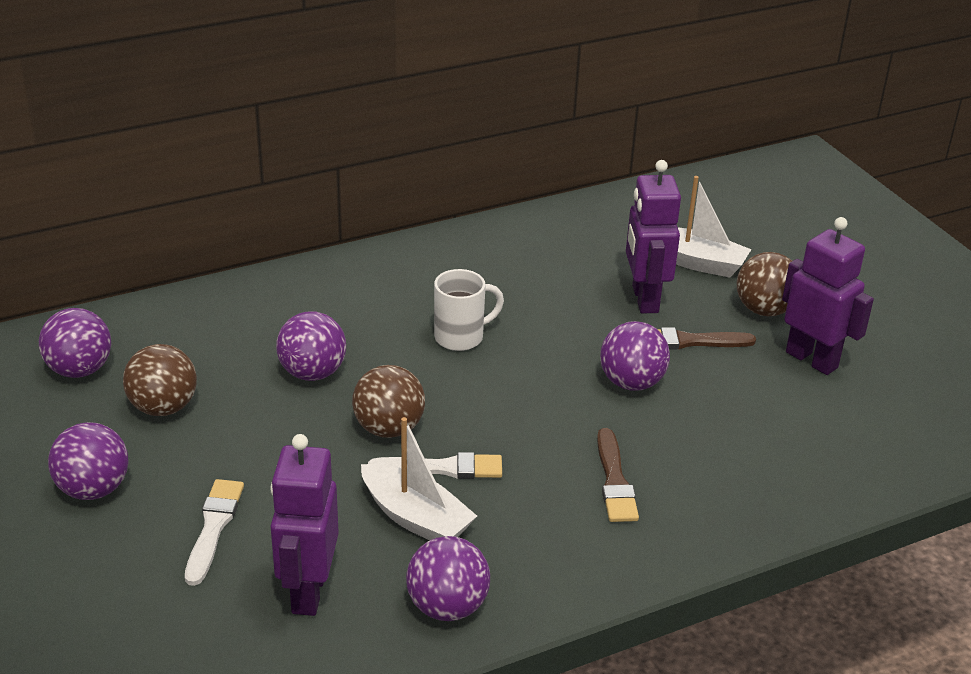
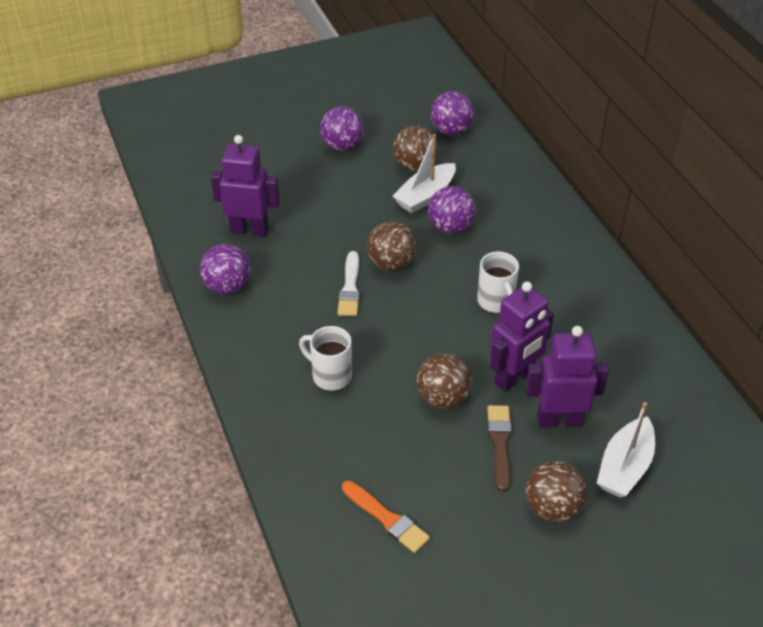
camera: 95 degrees right, 10 degrees up
white brush [185,479,244,586] -> none
white boat [361,417,477,540] -> white boat moved to [393,134,456,213]
brown brush [597,428,639,522] -> white mug [299,326,352,391]
purple ball [600,321,670,391] -> brown ball [417,354,472,409]
purple robot [782,217,874,375] -> purple robot moved to [490,282,554,392]
none -> orange brush [342,480,430,553]

